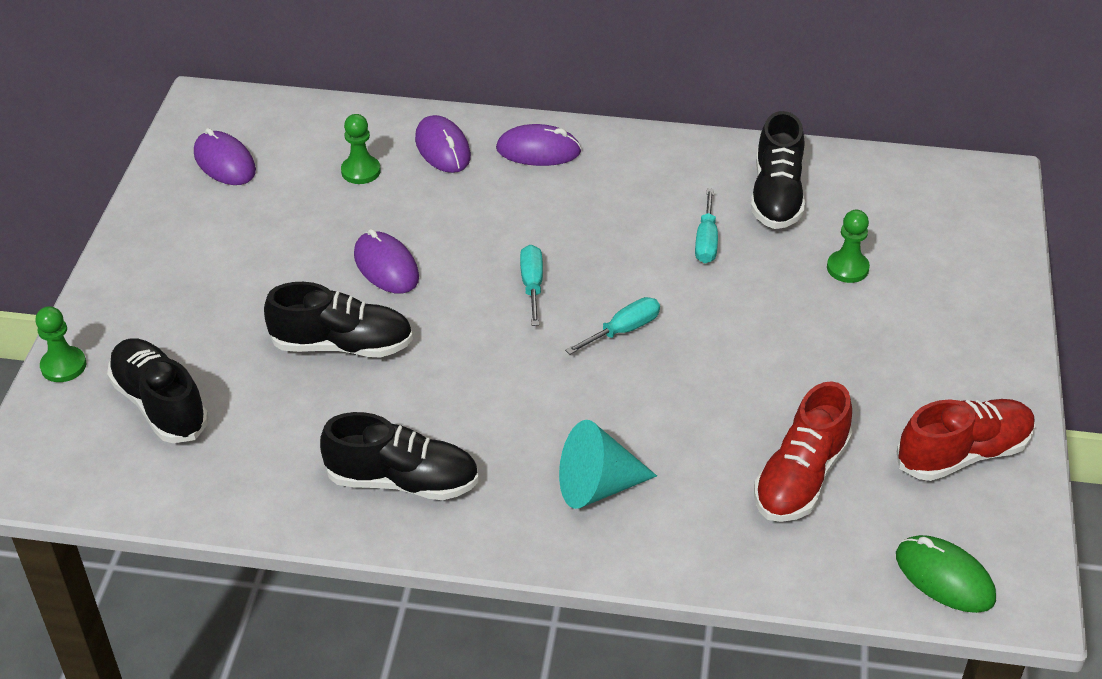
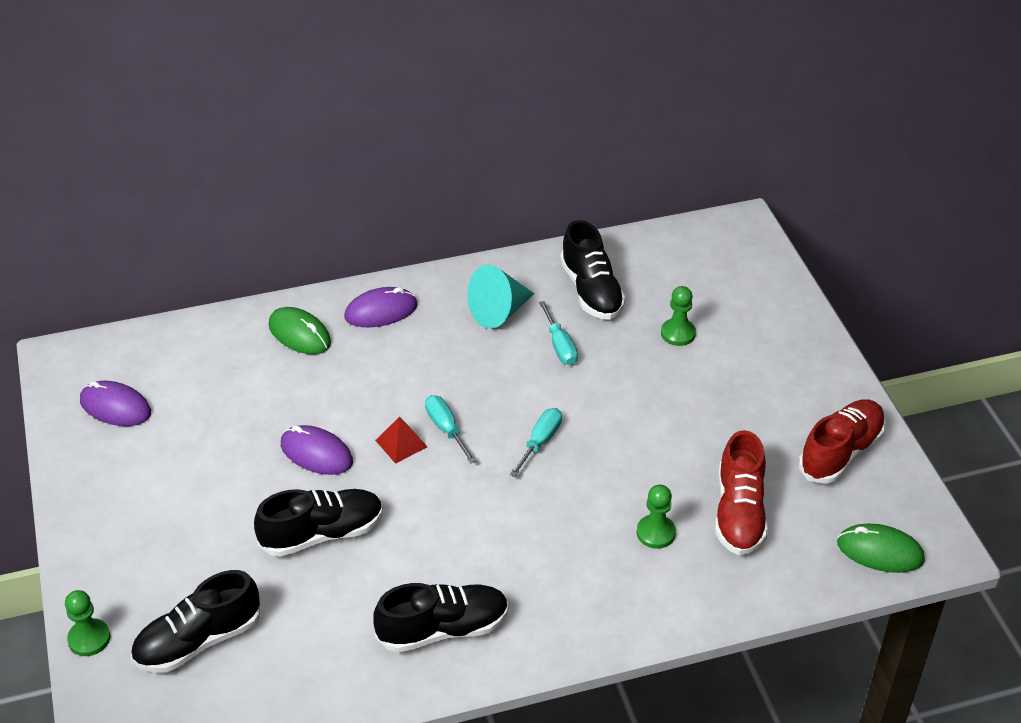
camera: 25 degrees left, 0 degrees up
black shoe [107,338,209,443] -> black shoe turned 60 degrees counterclockwise [131,570,260,673]
green pawn [341,114,381,184] -> green pawn moved to [637,485,676,549]
purple mouse [415,115,471,173] -> green mouse [269,307,331,354]
turquoise cone [559,420,657,509] -> turquoise cone moved to [467,265,534,329]
none -> red pyramid [375,417,427,464]

